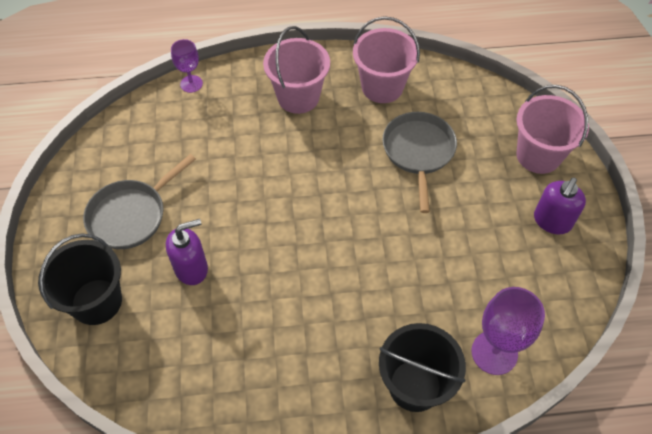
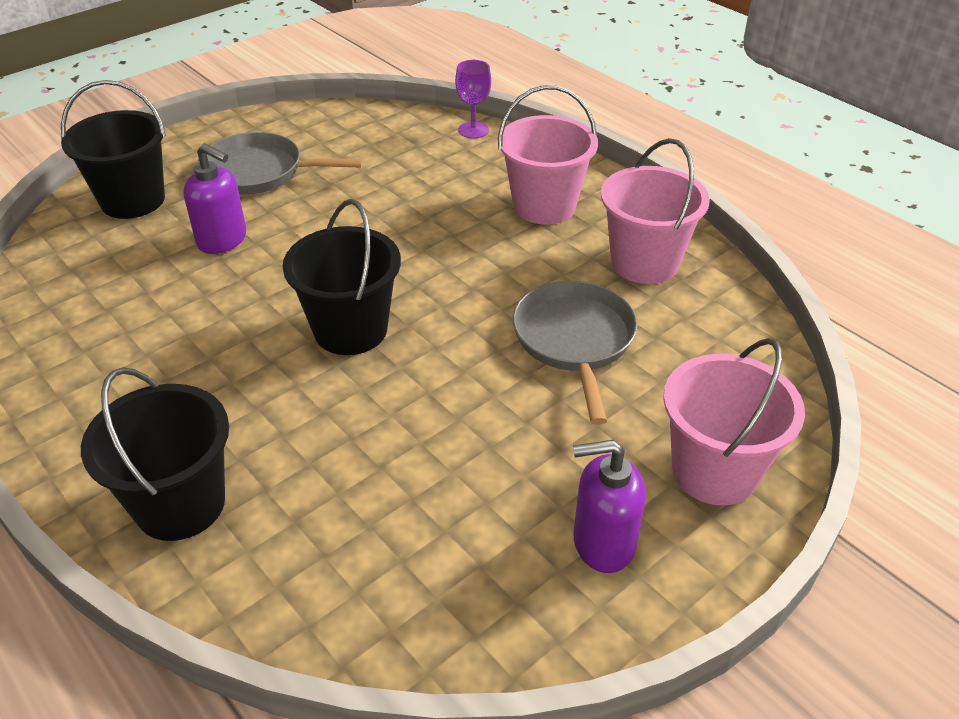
camera: 55 degrees right, 15 degrees down
grey pan [382,112,457,213] -> grey pan turned 60 degrees counterclockwise [513,281,638,425]
purple goblet [471,287,545,375] -> none
none -> black bucket [283,199,401,355]

